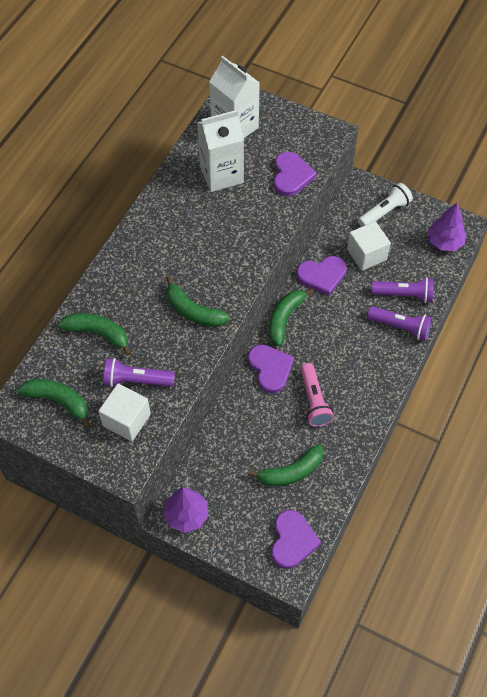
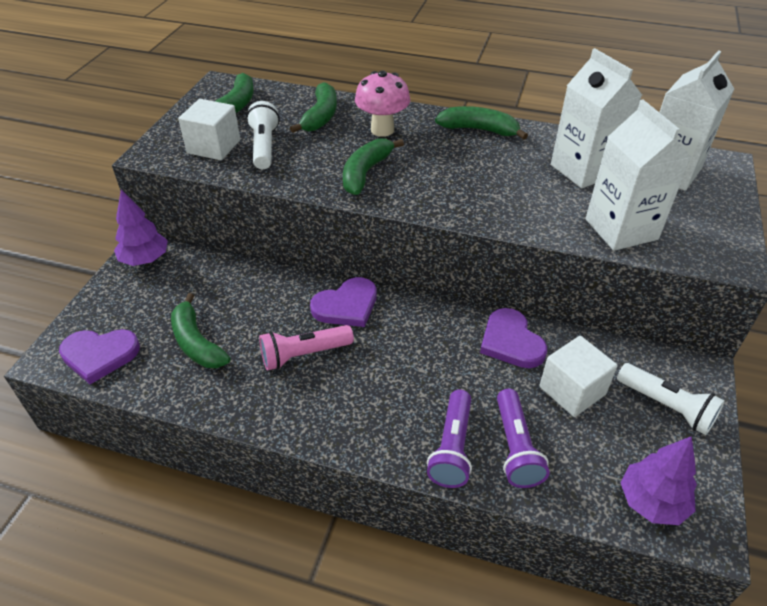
camera: 80 degrees right, 15 degrees down
purple flashlight [103,358,175,387] -> white flashlight [246,101,280,169]
green banana [269,289,314,346] -> green banana moved to [435,106,528,140]
purple heart [274,152,317,196] -> white carton [586,100,691,251]
none -> pink mushroom [355,71,410,137]

